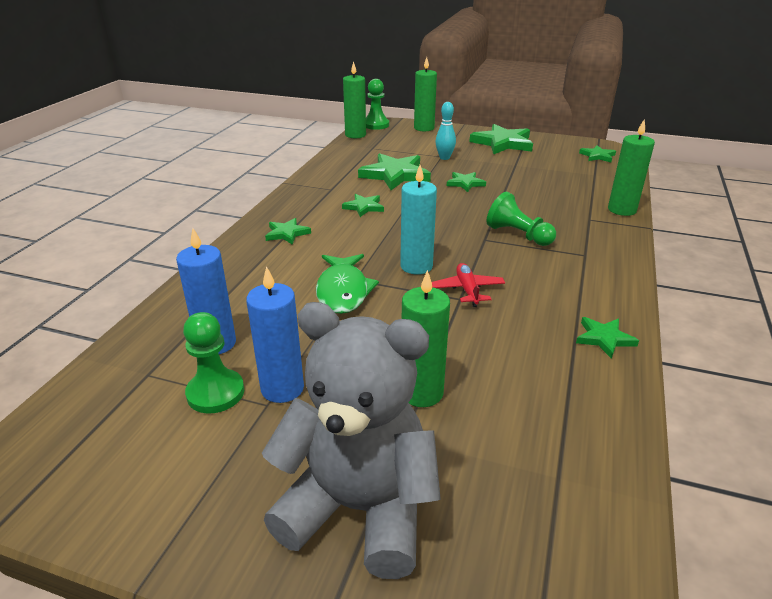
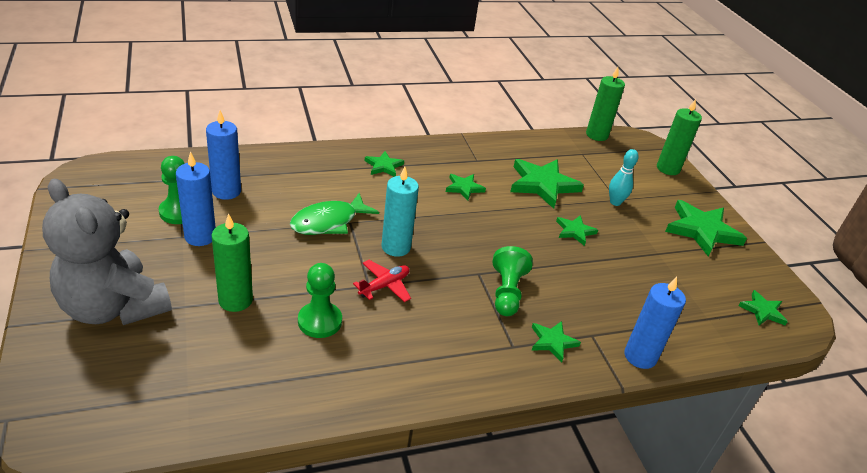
camera: 50 degrees right, 5 degrees up
grey teddy bear [262,302,441,579] -> grey teddy bear turned 150 degrees clockwise [42,179,172,325]
green pawn [366,79,389,130] -> green pawn moved to [298,263,342,338]
green star [576,317,639,359] -> green star moved to [532,321,581,363]
green candle [608,119,655,216] -> blue candle [624,277,686,369]

